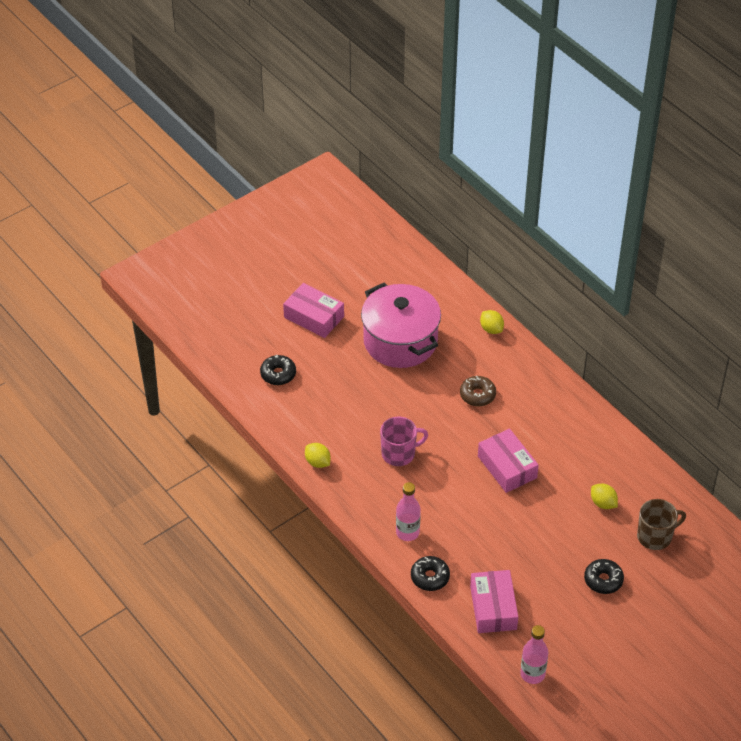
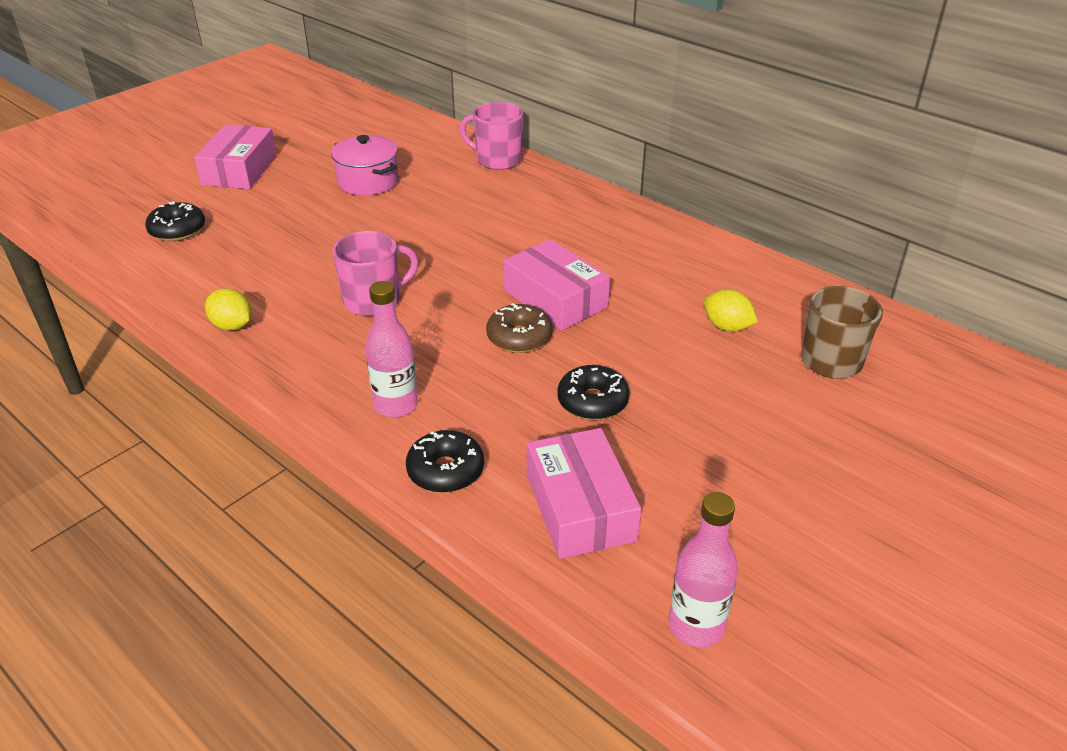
camera: 10 degrees left, 10 degrees down
pink box [283,283,344,338] -> pink box turned 75 degrees clockwise [194,125,277,189]
pink pot [361,283,441,368] -> pink pot [331,135,399,195], size x0.56
brown donut [460,376,496,406] -> brown donut moved to [486,303,553,353]
yellow lemon [480,310,504,334] -> pink mug [460,102,523,170]
black donut [584,559,624,594] -> black donut moved to [557,365,630,420]

